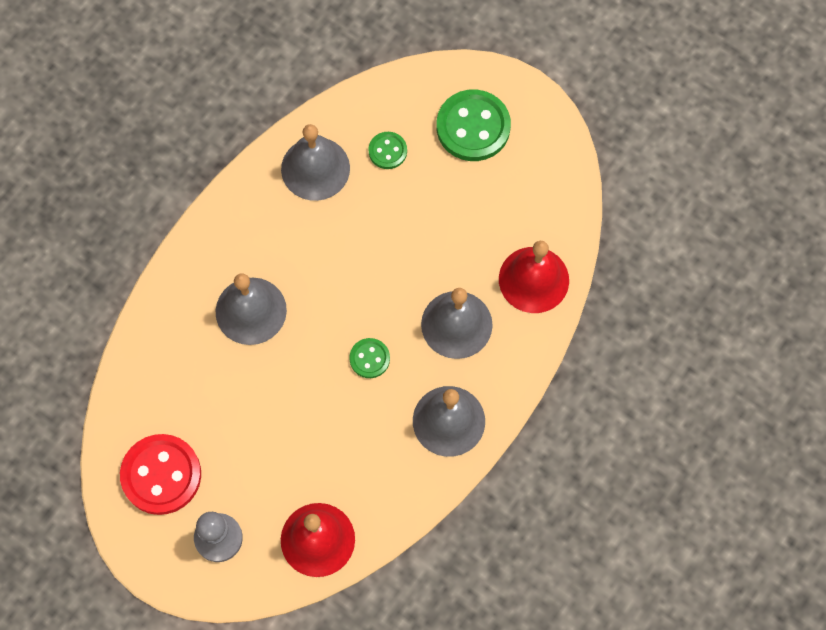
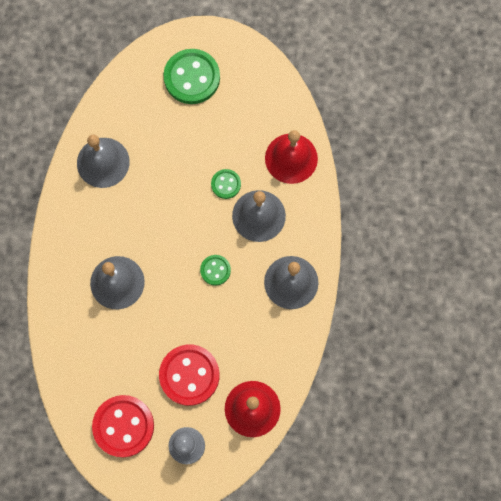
camera: 30 degrees left, 5 degrees up
green button [368,132,407,169] -> green button moved to [211,169,241,199]
none -> red button [159,345,220,406]

